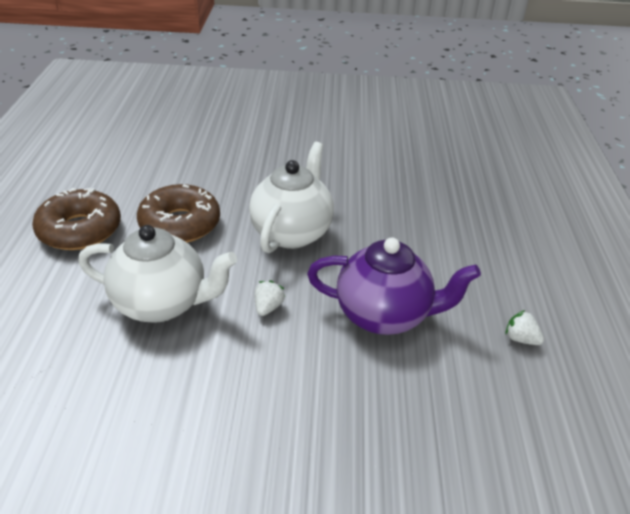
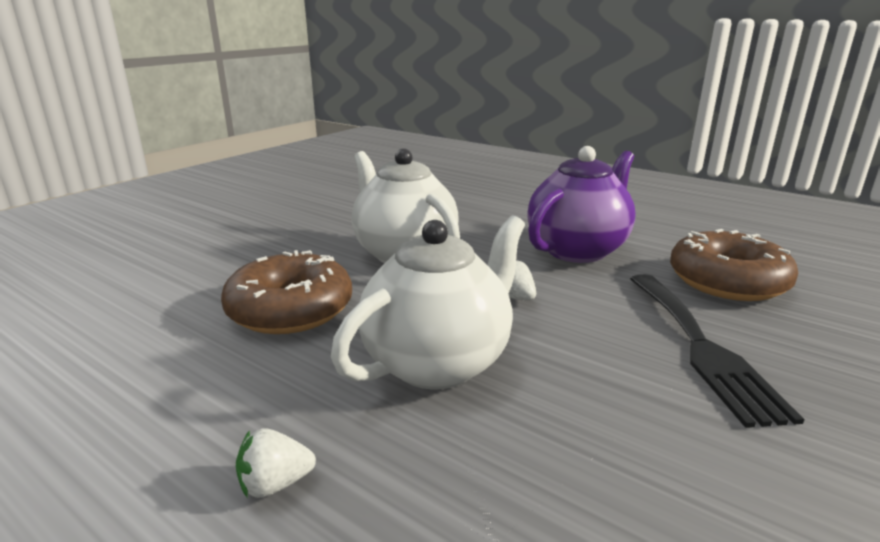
camera: 55 degrees left, 15 degrees down
brown donut [32,188,121,250] -> brown donut moved to [670,229,798,301]
white strawberry [506,310,544,345] -> white strawberry moved to [236,429,316,498]
none -> black fork [630,274,805,428]

